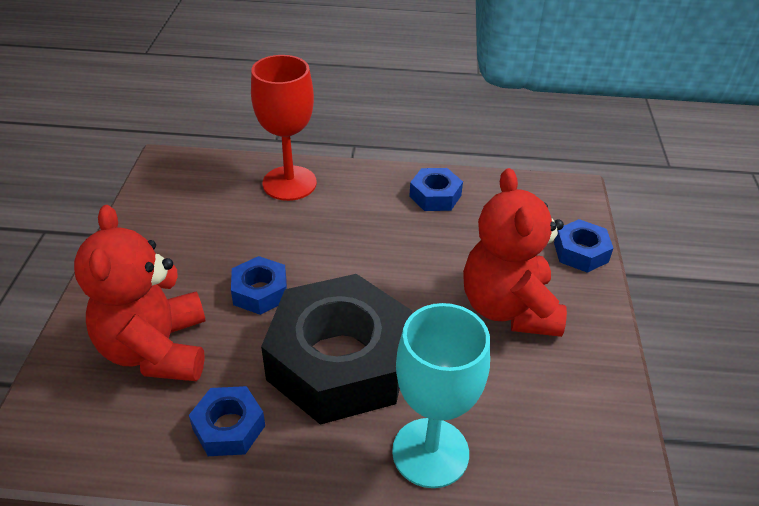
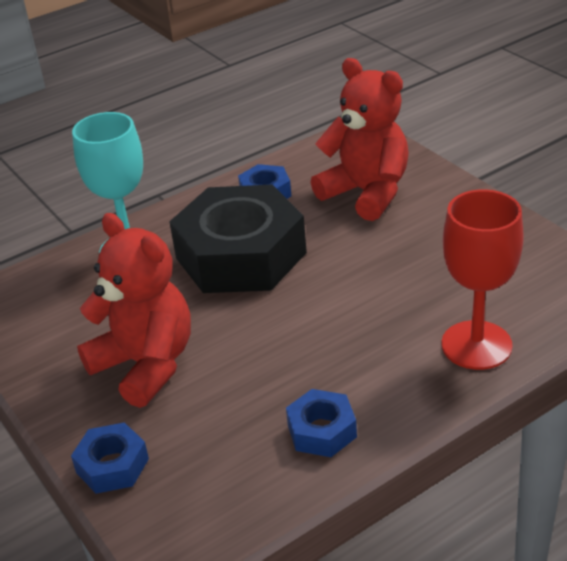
camera: 145 degrees right, 5 degrees down
blue nut [231,256,287,315] -> none

